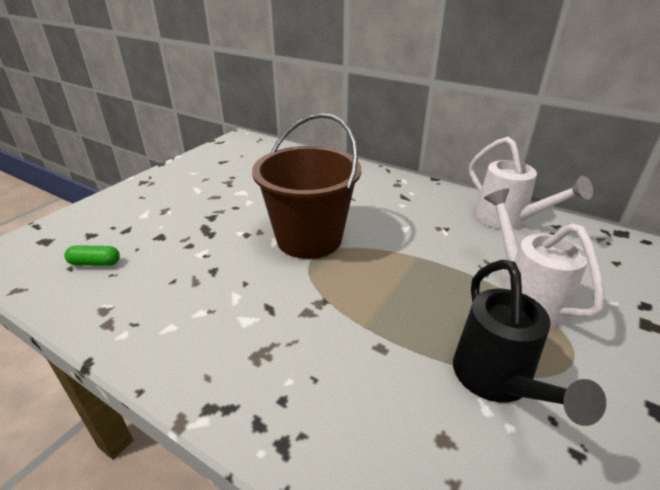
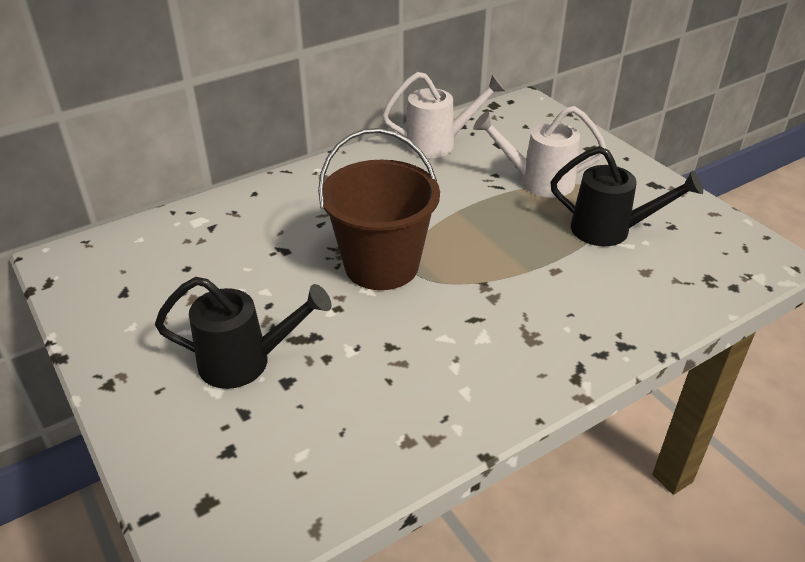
camera: 65 degrees left, 5 degrees up
green capsule [64,245,120,266] -> none
none -> black watering can [155,277,331,389]

